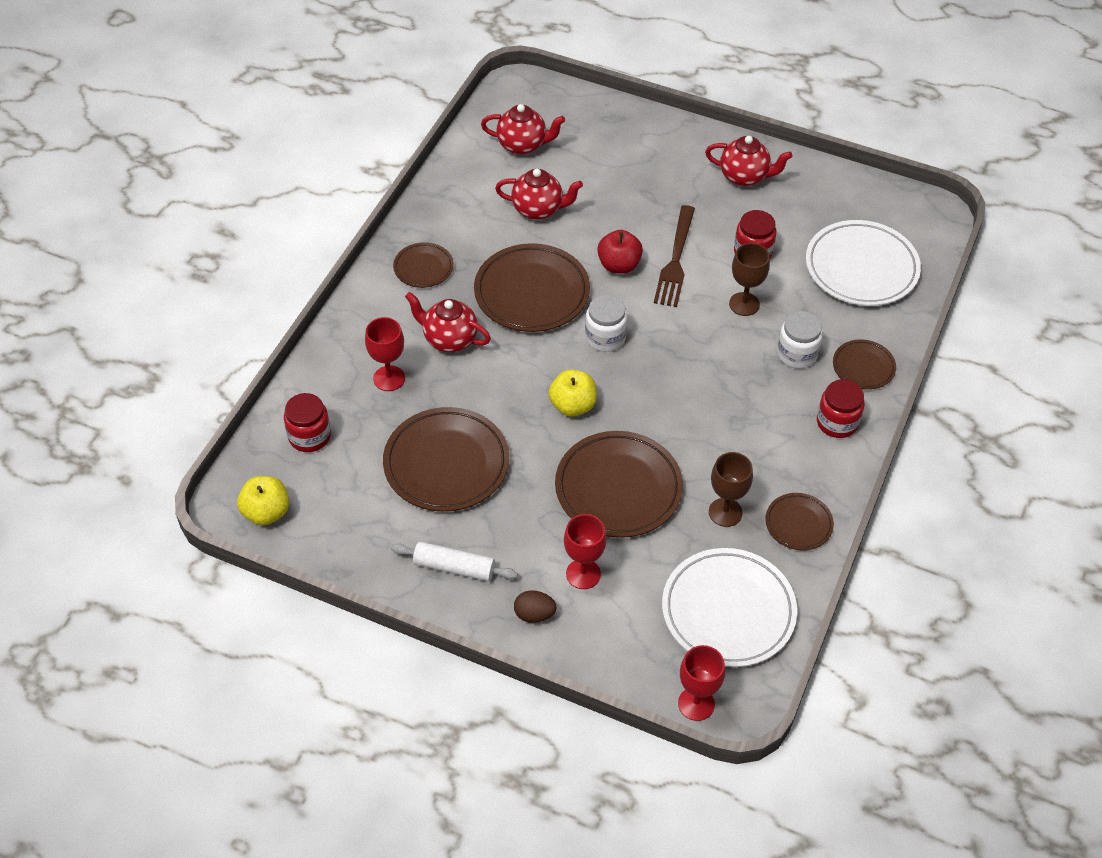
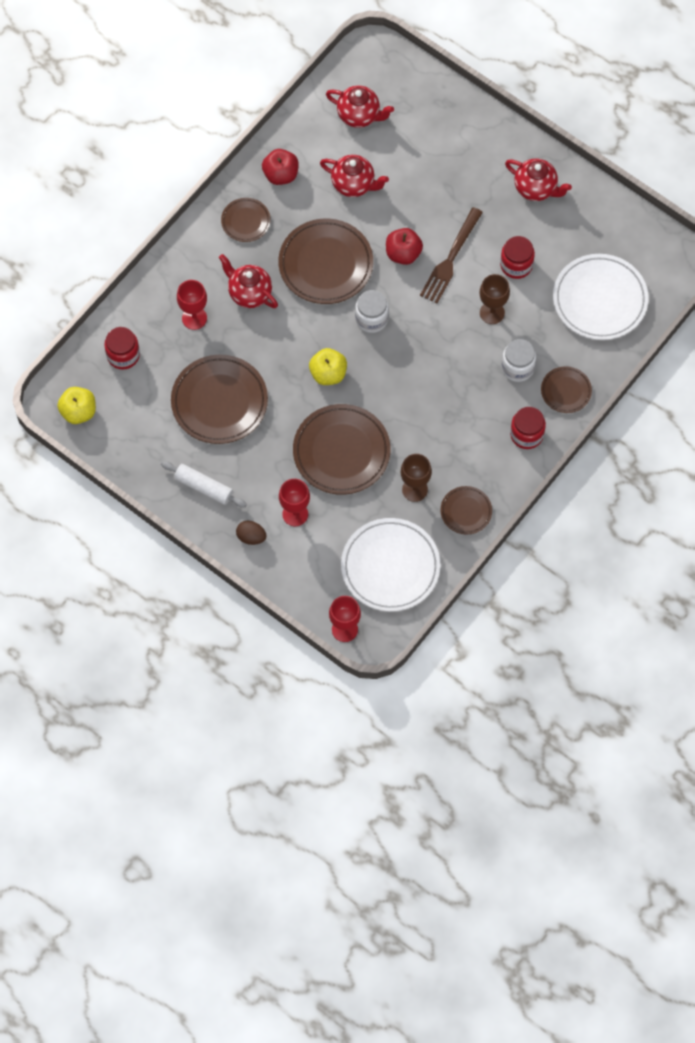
camera: 15 degrees right, 15 degrees up
none -> red apple [262,149,299,185]

